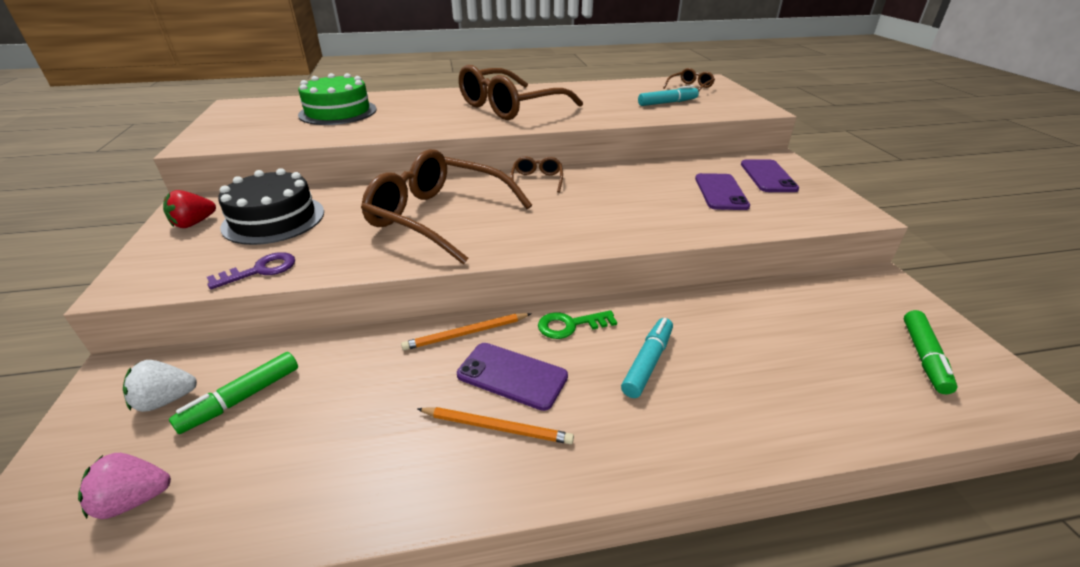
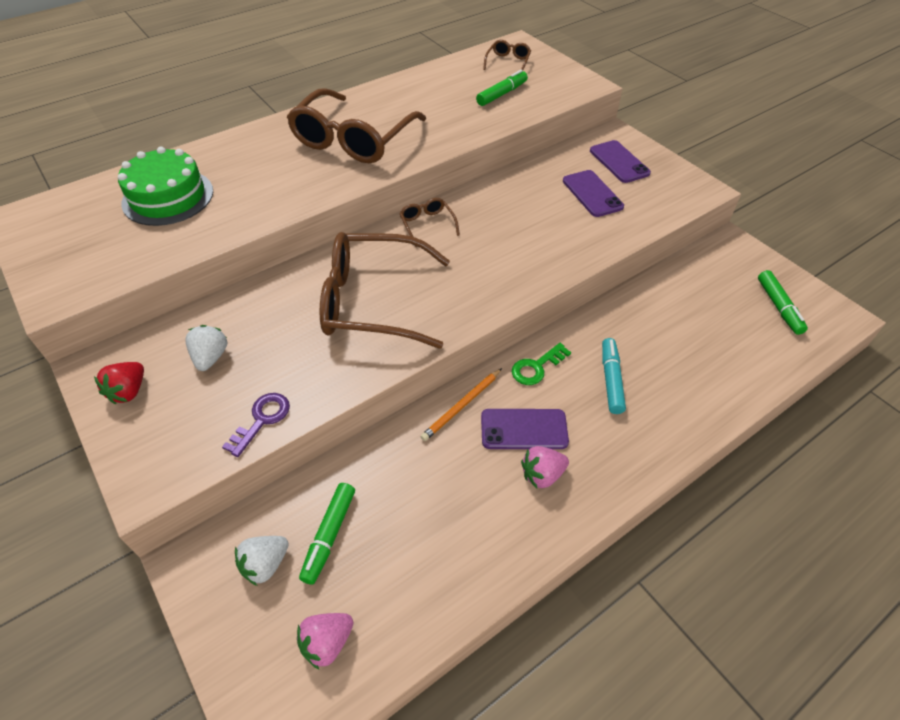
camera: 25 degrees left, 15 degrees up
black cake [218,168,324,245] -> white strawberry [185,325,227,371]
orange pencil [417,407,574,444] -> pink strawberry [521,446,569,488]
turquoise marker [638,85,699,106] -> green marker [476,70,528,106]

